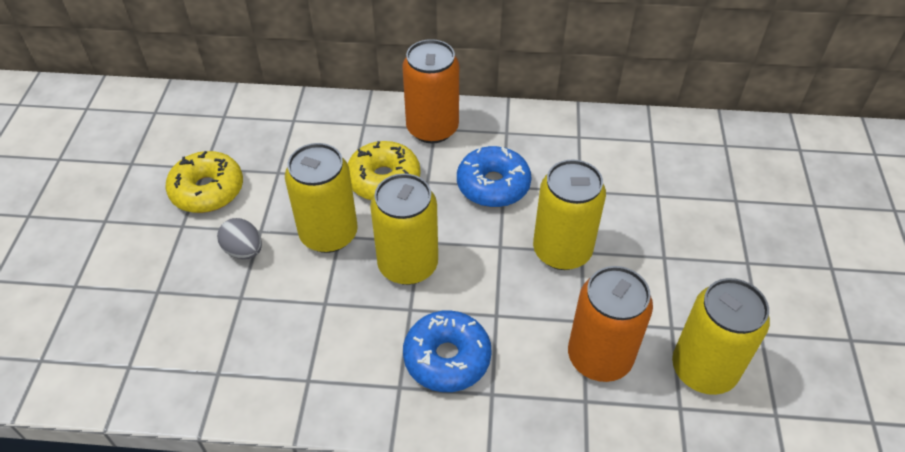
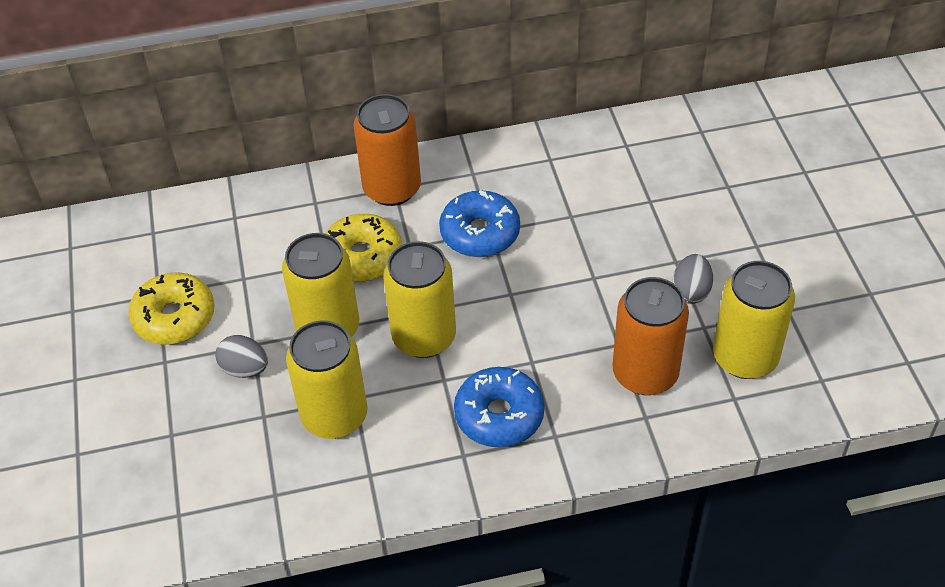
camera: 15 degrees left, 0 degrees up
yellow can [533,159,606,270] -> yellow can moved to [286,321,368,439]
none -> grey egg [672,254,713,304]

